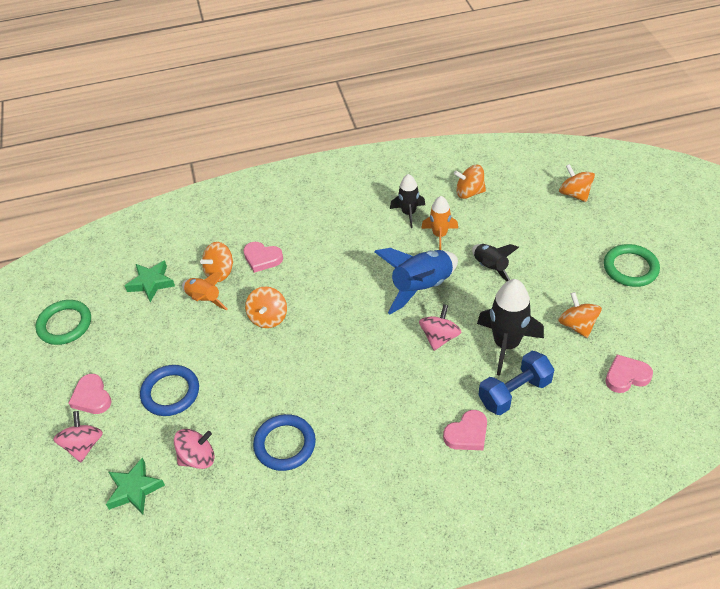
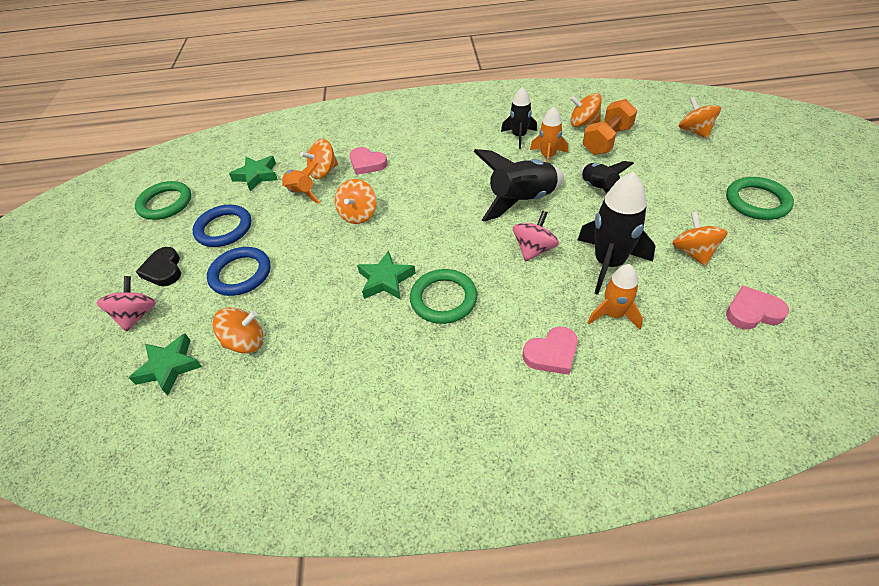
camera: 10 degrees right, 0 degrees up
pink heart [69,374,111,414] -> black heart [136,247,181,286]
pink spinning top [174,429,214,469] -> orange spinning top [212,307,263,353]
blue ring [253,414,316,471] -> blue ring moved to [192,205,251,247]
blue rocket [374,248,458,314] -> black rocket [474,149,564,222]
blue dumbbell [478,351,555,415] -> orange rocket [588,264,643,329]
none -> green star [357,250,416,300]
none -> green ring [410,269,477,324]
none -> orange dumbbell [583,99,637,155]

